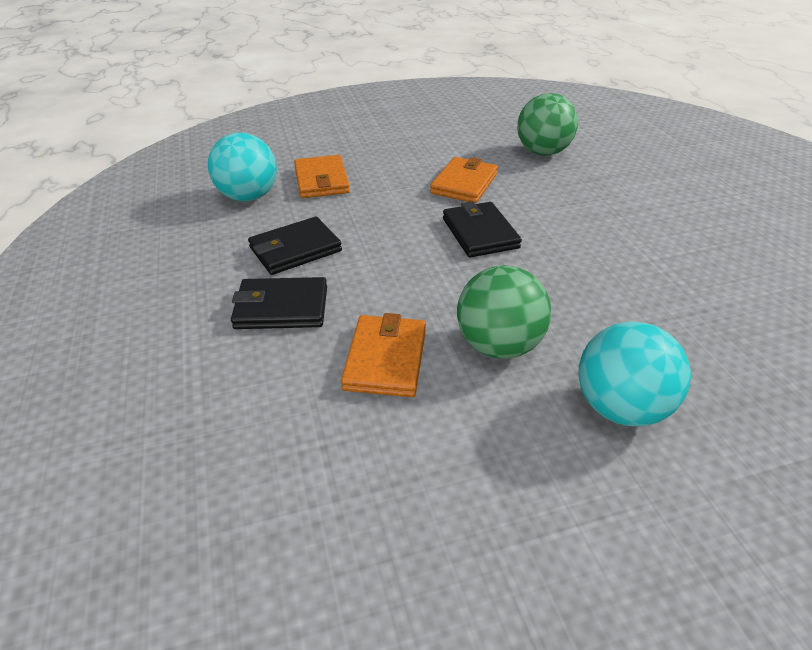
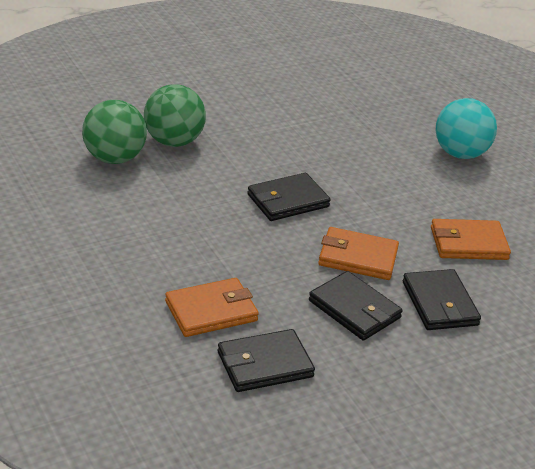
camera: 105 degrees left, 5 degrees down
turquoise ball [208,132,277,201] -> black wallet [218,329,315,392]
orange wallet [430,157,498,203] -> orange wallet moved to [318,227,399,280]
green ball [457,265,551,359] -> green ball moved to [144,84,206,147]

